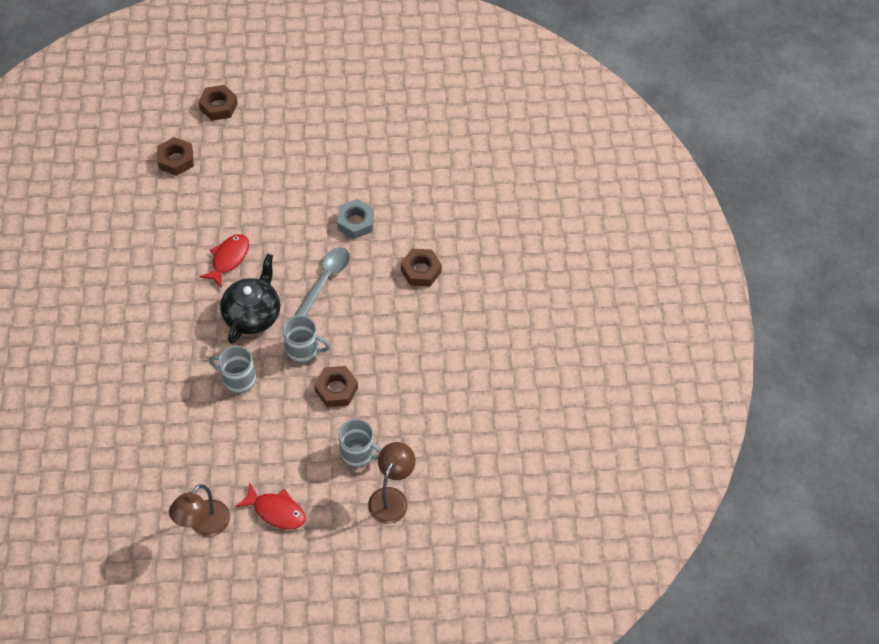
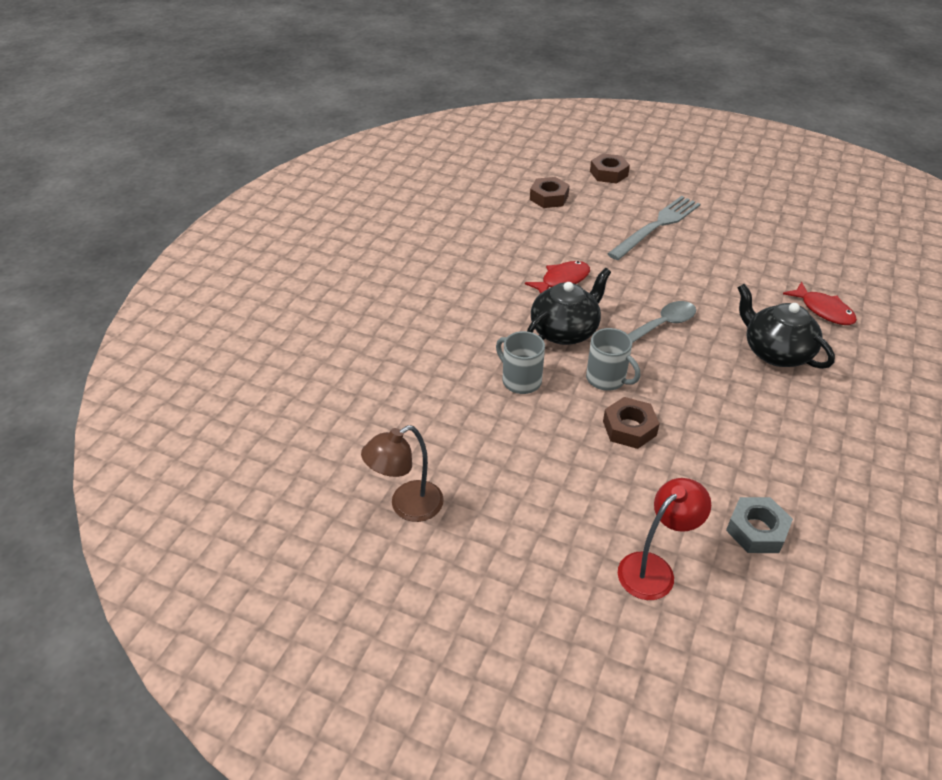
camera: 30 degrees right, 15 degrees down
red fish [235,483,305,529] -> red fish moved to [783,282,857,325]
grey nut [337,199,374,239] -> grey nut moved to [726,497,793,553]
grey mug [338,419,382,467] -> none
brown lamp [368,442,416,524] -> red lamp [618,478,711,600]
brown nut [401,249,442,286] -> black teapot [737,284,835,369]
none -> grey fork [607,196,700,260]

